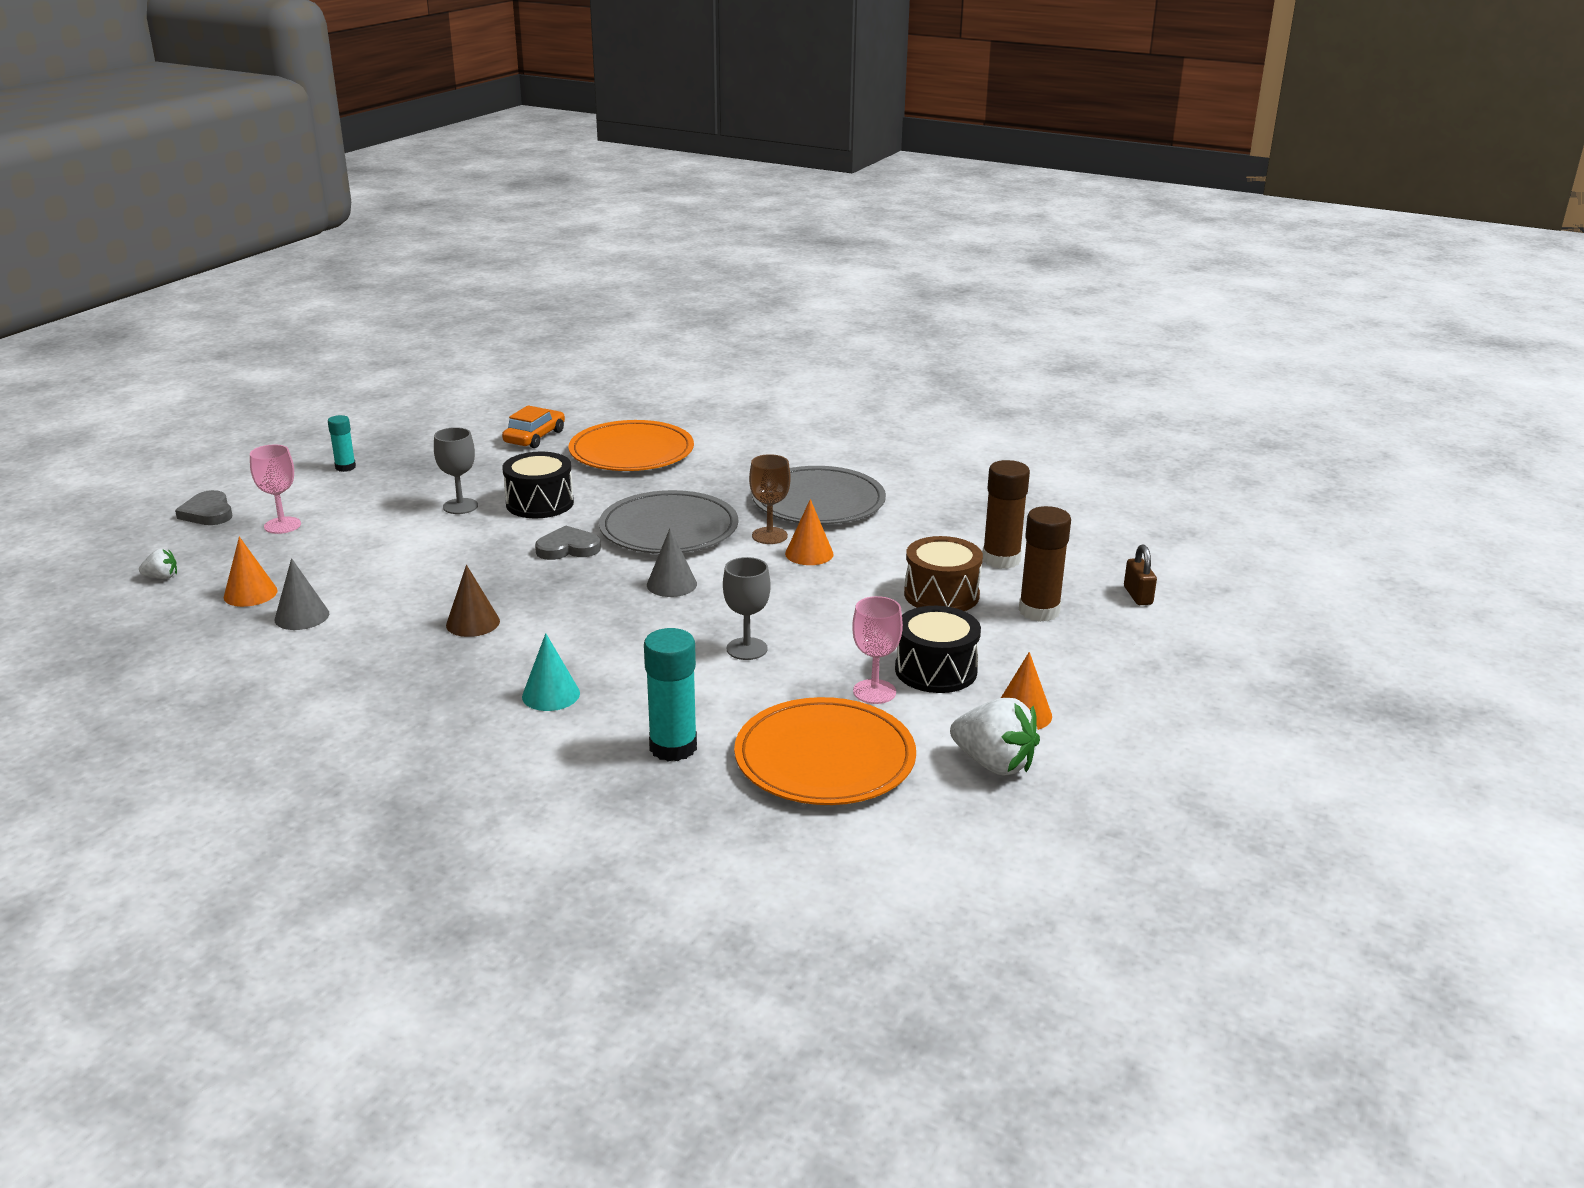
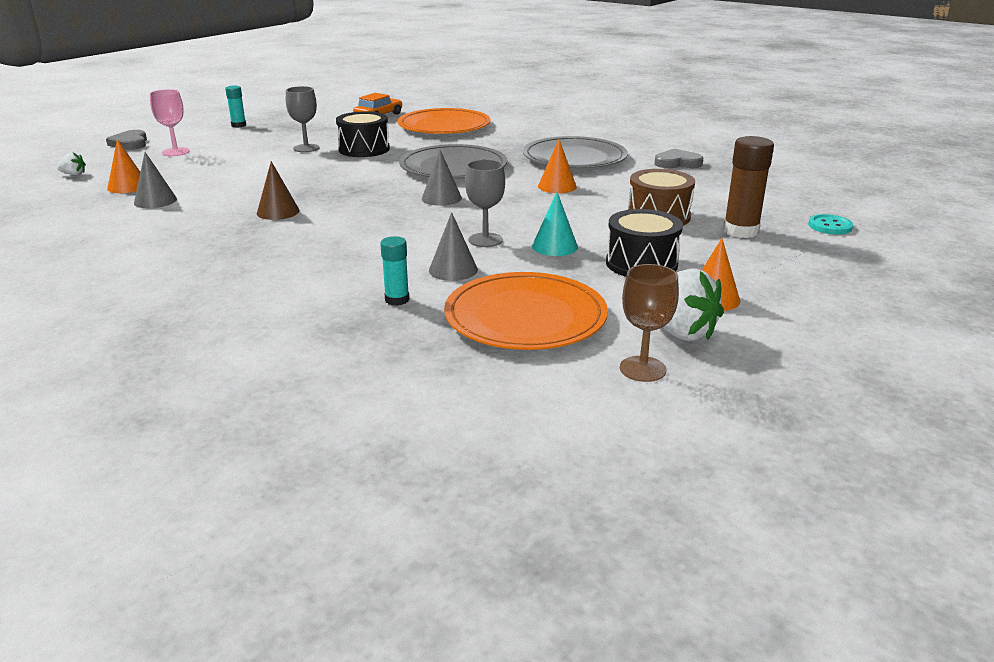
camera: 10 degrees right, 0 degrees up
turquoise cone [522,633,580,711] -> turquoise cone moved to [532,192,578,256]
grey heart [535,526,601,560] -> grey heart moved to [655,149,703,168]
turquoise glue stick [644,628,697,762] -> turquoise glue stick [380,236,409,306], size x0.58
brown goblet [749,454,791,544] -> brown goblet moved to [620,264,679,382]
pink goblet [852,596,903,704] -> none
brown glue stick [983,460,1030,569] -> none
brown padlock [1124,545,1157,605] -> turquoise button [808,214,853,235]
none -> grey cone [429,212,478,281]

